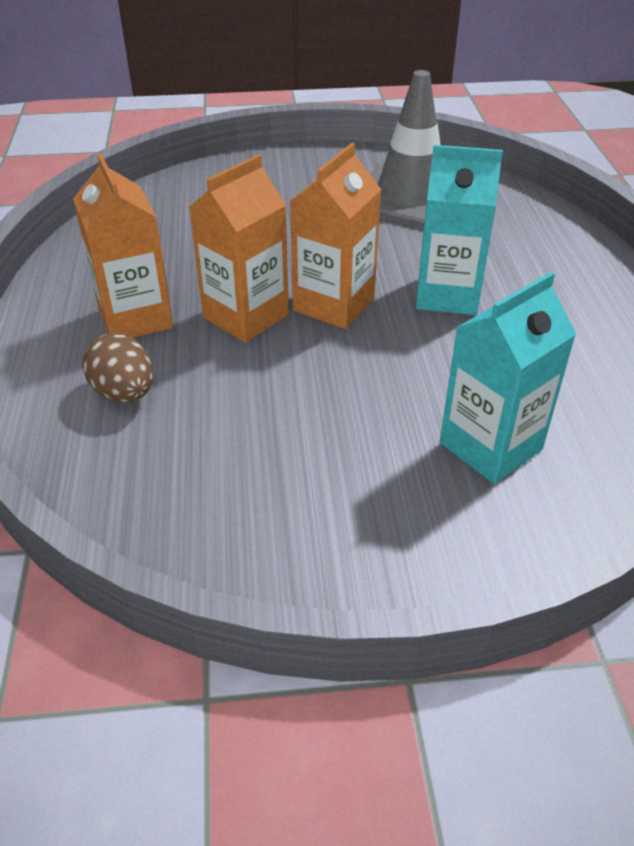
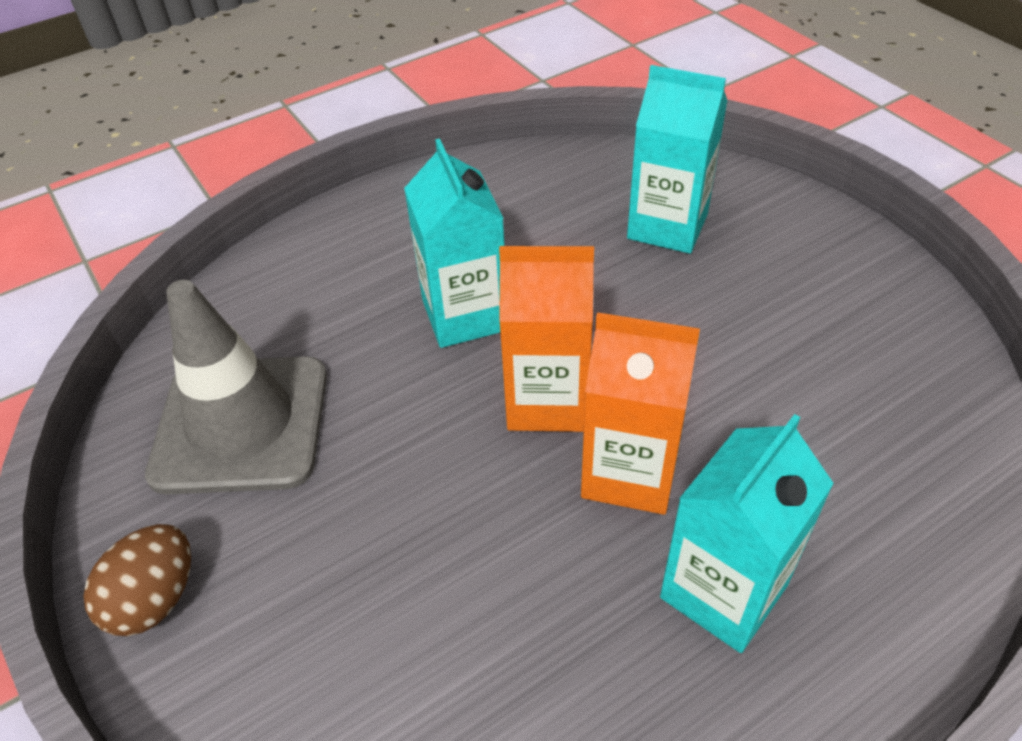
camera: 115 degrees left, 5 degrees up
orange carton [73,153,173,338] -> turquoise carton [660,414,834,653]
brown egg [82,333,153,403] -> brown egg moved to [84,524,191,636]

